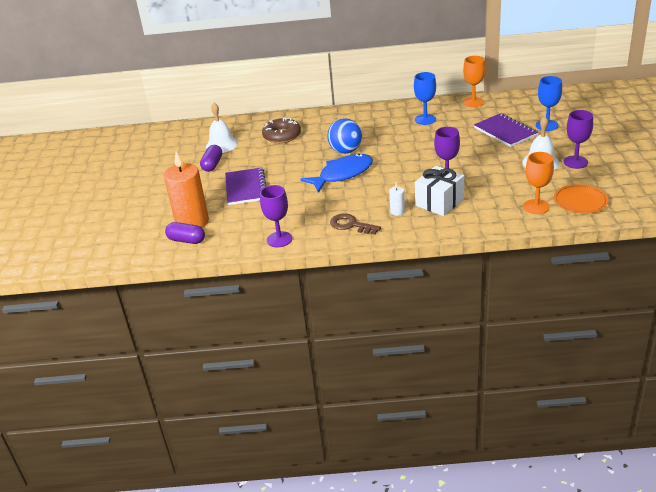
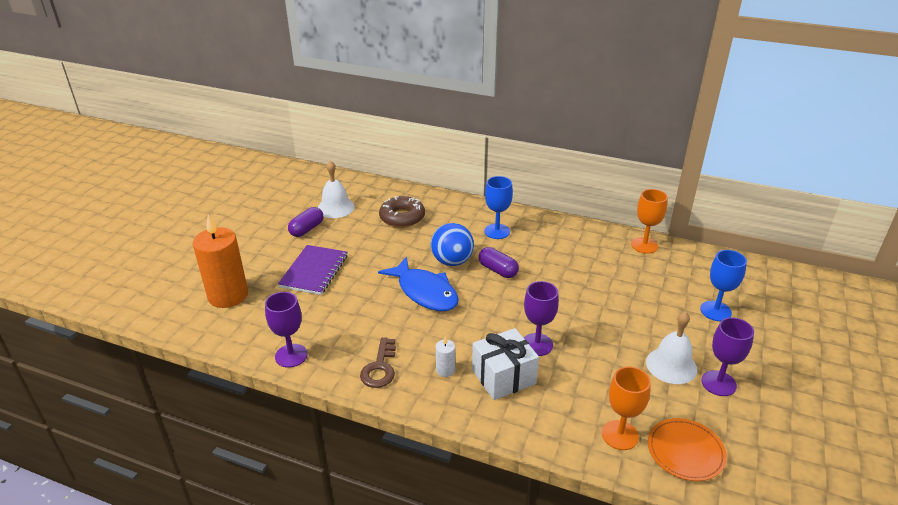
camera: 20 degrees right, 0 degrees up
purple capsule [165,222,205,244] -> purple capsule moved to [479,247,519,278]
blue fish [301,154,373,193] -> blue fish turned 60 degrees clockwise [378,257,459,311]
brown key [330,213,381,234] -> brown key turned 135 degrees counterclockwise [360,337,396,388]
blue goblet [414,72,436,125] -> blue goblet moved to [484,176,513,239]
purple notebook [474,113,538,147] -> none

